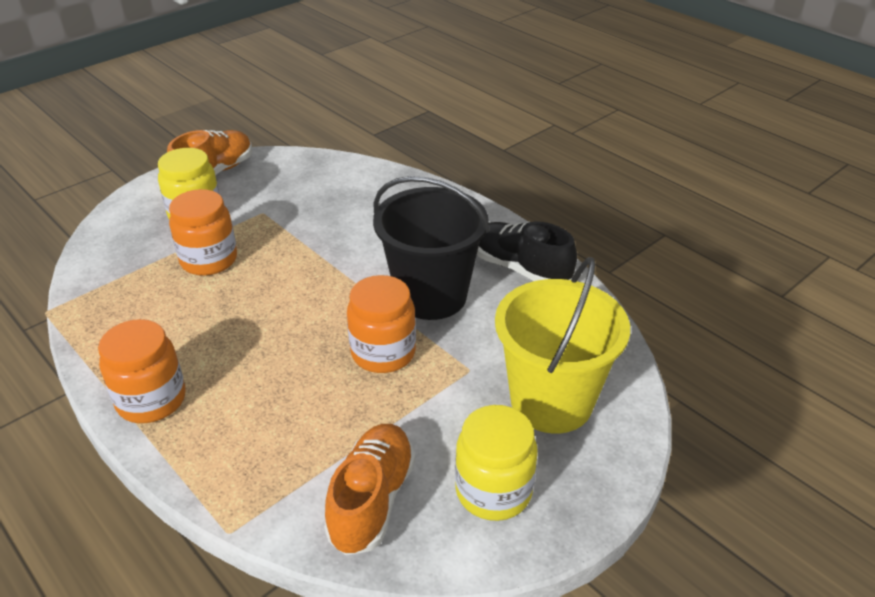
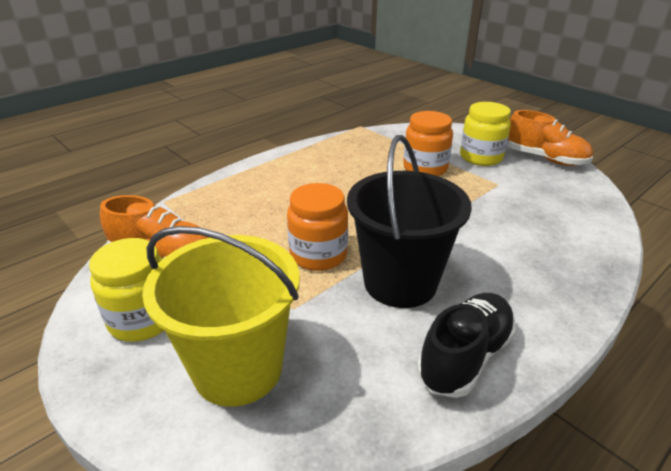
camera: 90 degrees right, 5 degrees down
orange jar [98,319,186,423] -> none

